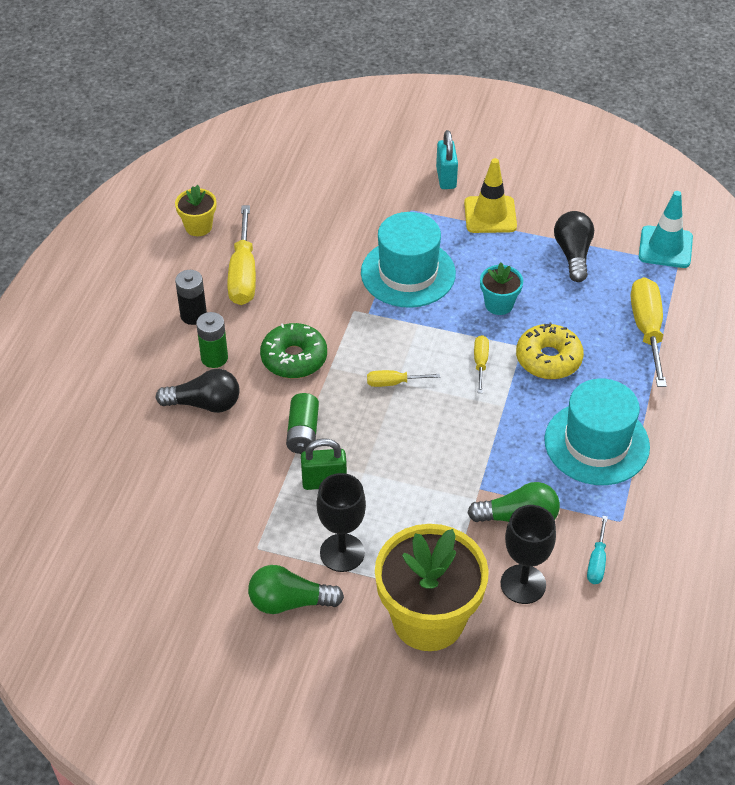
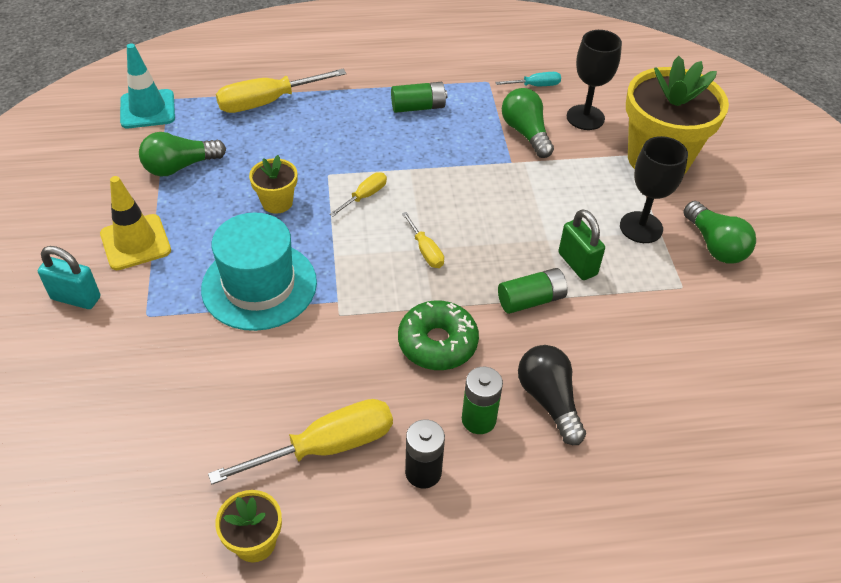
camera: 115 degrees left, 0 degrees up
turquoise padlock [436,130,458,189] -> turquoise padlock turned 45 degrees clockwise [38,246,100,309]
yellow screwdriver [474,335,489,393] -> yellow screwdriver turned 150 degrees clockwise [330,172,387,217]
turquoise flower pot [480,263,523,315] -> yellow flower pot [249,155,297,214]
yellow donut [516,323,584,379] -> none
turquoise hat [544,379,650,485] -> green battery [391,82,448,113]
black light bulb [554,211,594,282] -> green light bulb [139,132,226,176]

